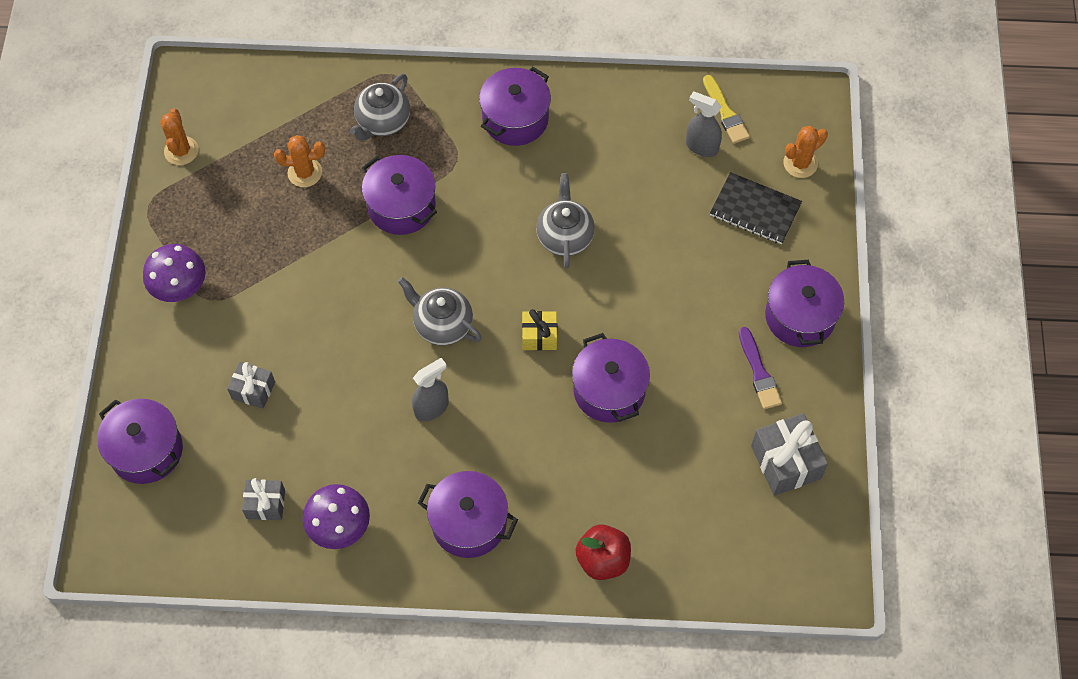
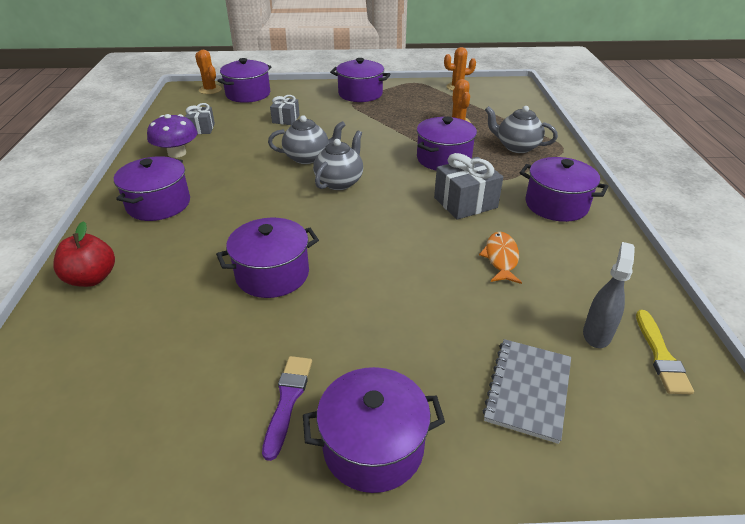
camera: 85 degrees right, 25 degrees down
purple mushroom [143,244,206,302] -> purple pot [330,58,390,102]
grey spray bottle [412,358,449,421] -> none
yellow gift [522,309,557,350] -> none
grey teapot [536,173,595,268] -> grey teapot moved to [268,115,346,164]
yellow brush [703,75,750,144] -> yellow brush turned 60 degrees counterclockwise [636,310,694,394]
black notebook [710,172,802,244] -> grey notebook [482,339,571,444]
purple brush [739,327,782,409] -> purple brush turned 120 degrees clockwise [262,356,312,461]
grey gift [751,413,828,496] -> grey gift moved to [434,153,503,220]
orange cactus [783,126,828,178] -> orange cactus moved to [195,50,222,94]
none -> orange fish [479,232,522,284]

